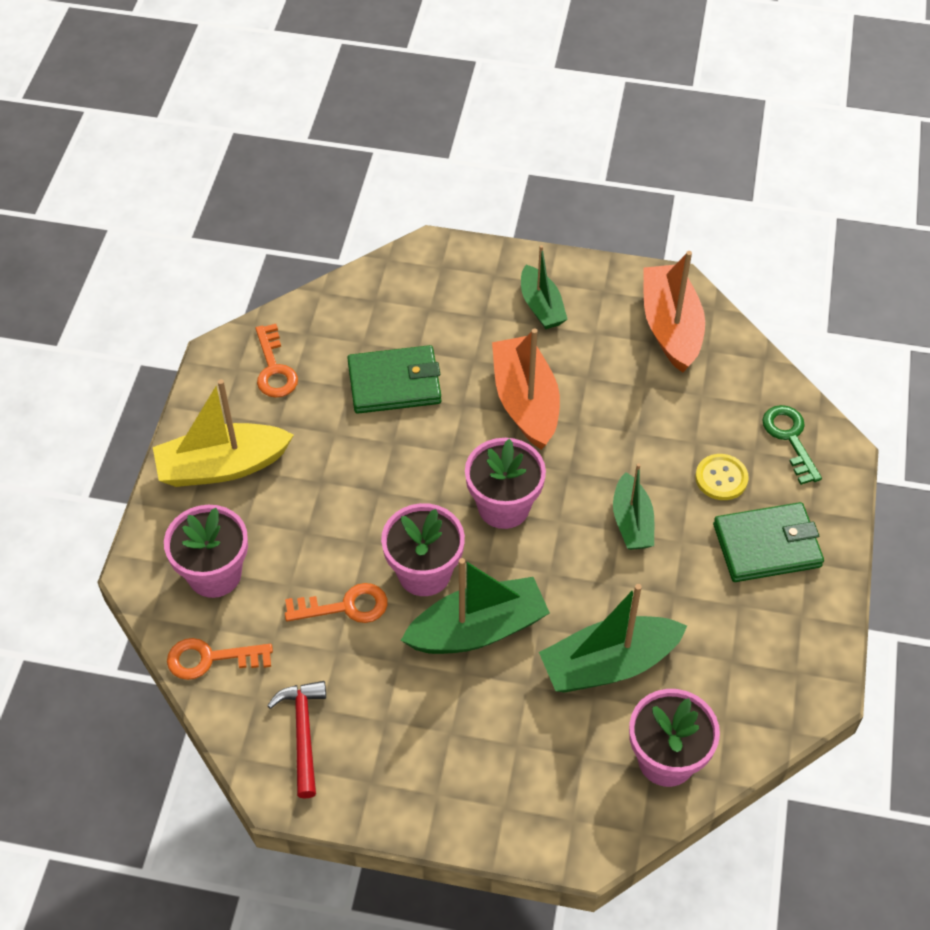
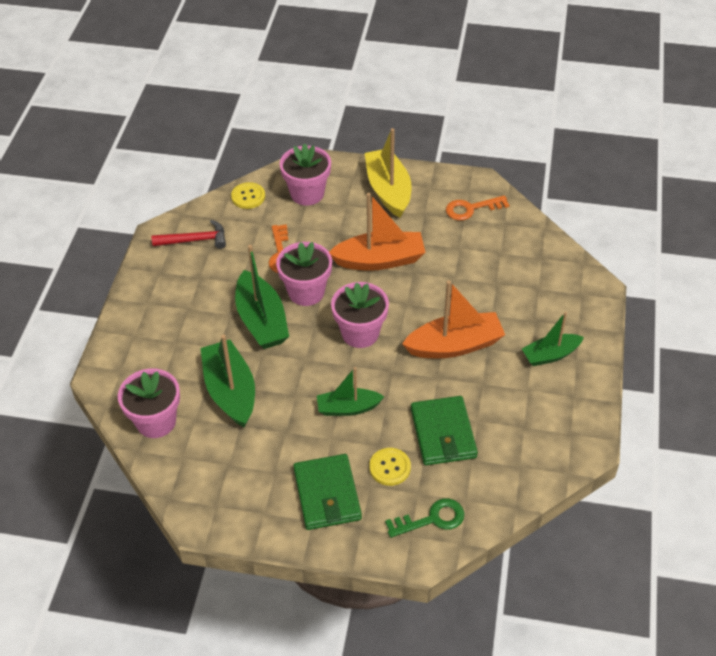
camera: 90 degrees right, 5 degrees down
orange key [167,638,273,680] -> yellow button [231,182,265,209]
green wallet [347,345,442,414] -> green wallet moved to [411,396,478,465]
orange boat [643,251,705,373] -> orange boat moved to [329,193,426,271]

